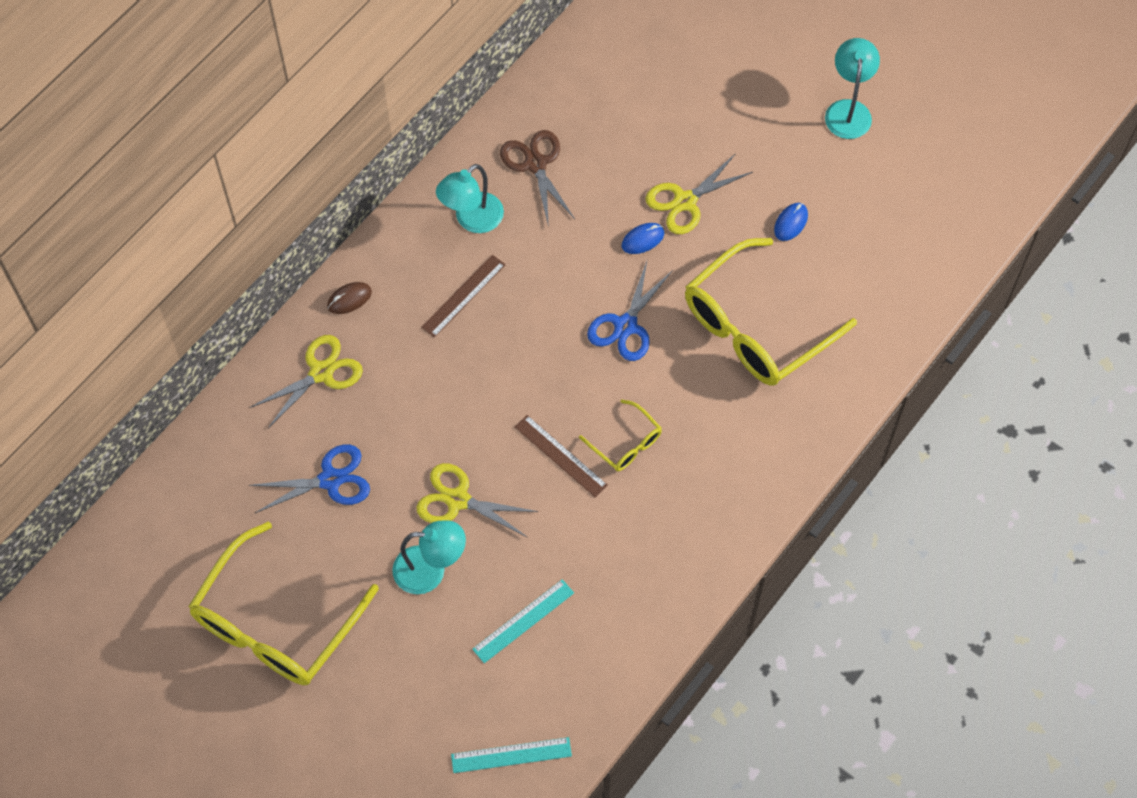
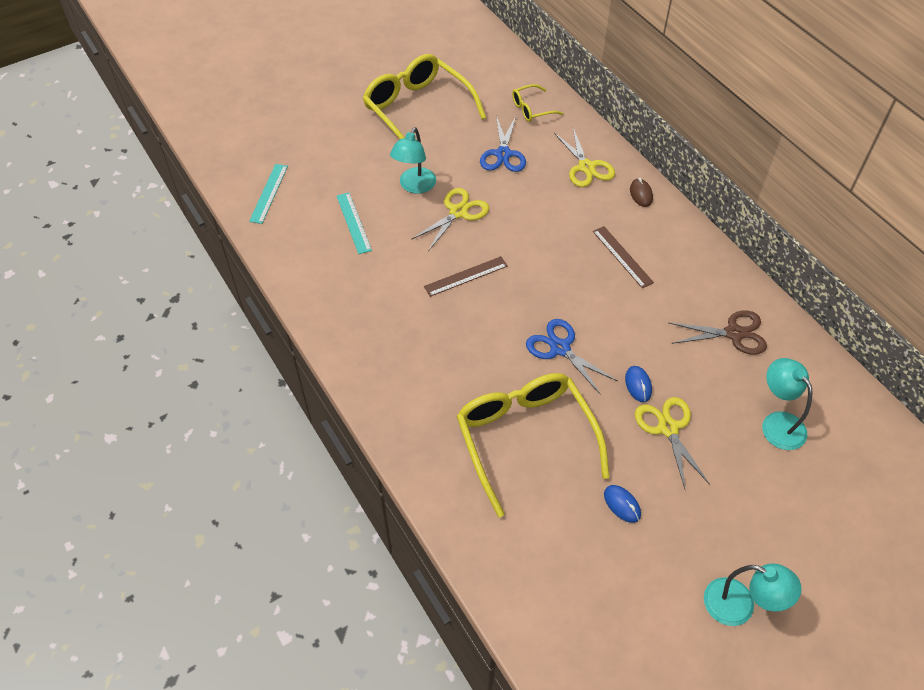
camera: 110 degrees right, 10 degrees down
turquoise lamp [436,164,504,233] -> turquoise lamp moved to [762,358,812,450]
yellow glasses [579,399,662,471] -> yellow glasses moved to [512,84,564,122]

